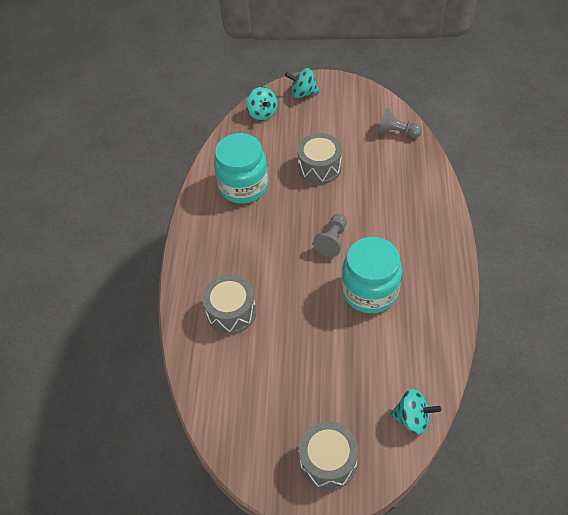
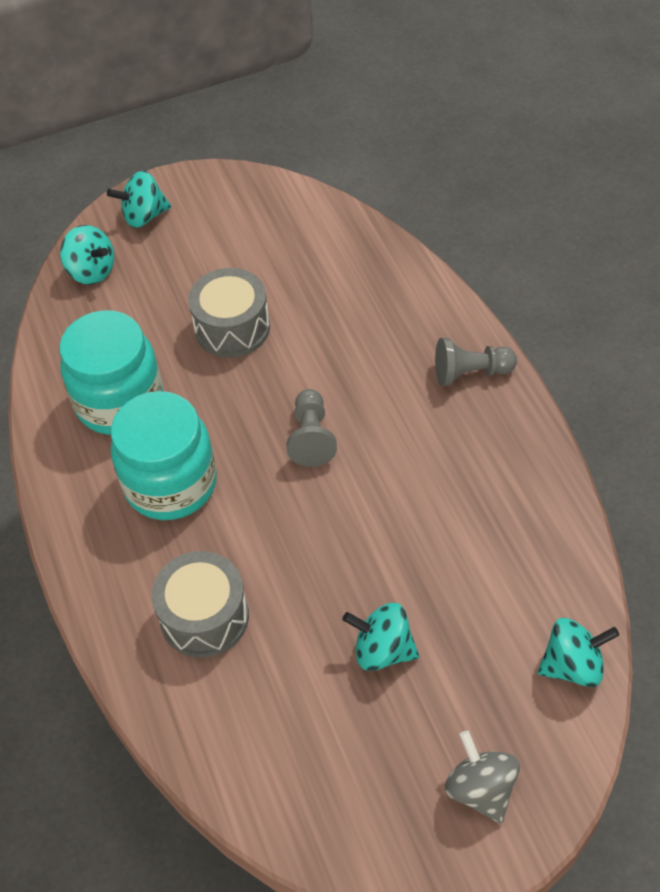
camera: 25 degrees left, 0 degrees up
grey drum [299,421,358,491] -> grey spinning top [445,730,520,824]
turquoise jar [342,237,402,313] -> turquoise jar moved to [111,391,217,520]
grey pawn [378,108,422,138] -> grey pawn moved to [435,338,517,386]
none -> turquoise spinning top [343,603,419,671]

